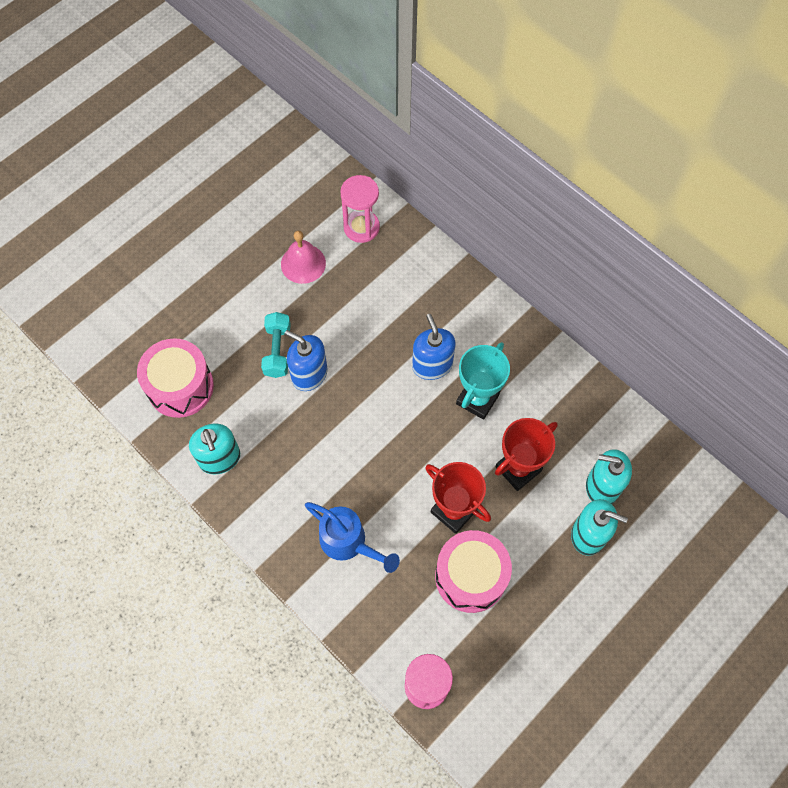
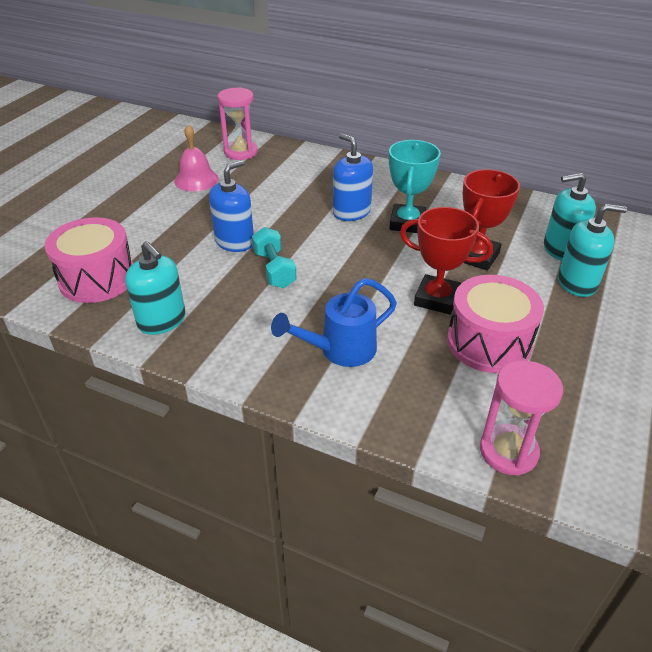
camera: 20 degrees left, 25 degrees down
turquoise dumbbell [261,312,291,378] -> turquoise dumbbell moved to [252,227,297,288]
blue soap dispenser [285,330,327,391] -> blue soap dispenser turned 120 degrees clockwise [209,160,254,252]
blue watering can [305,502,400,573] -> blue watering can turned 135 degrees clockwise [271,278,397,367]

